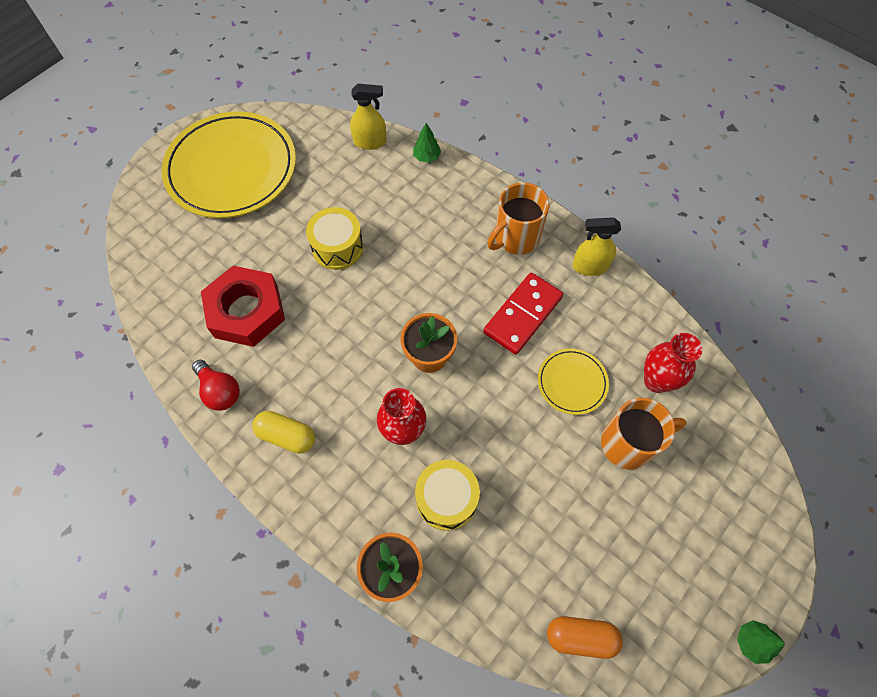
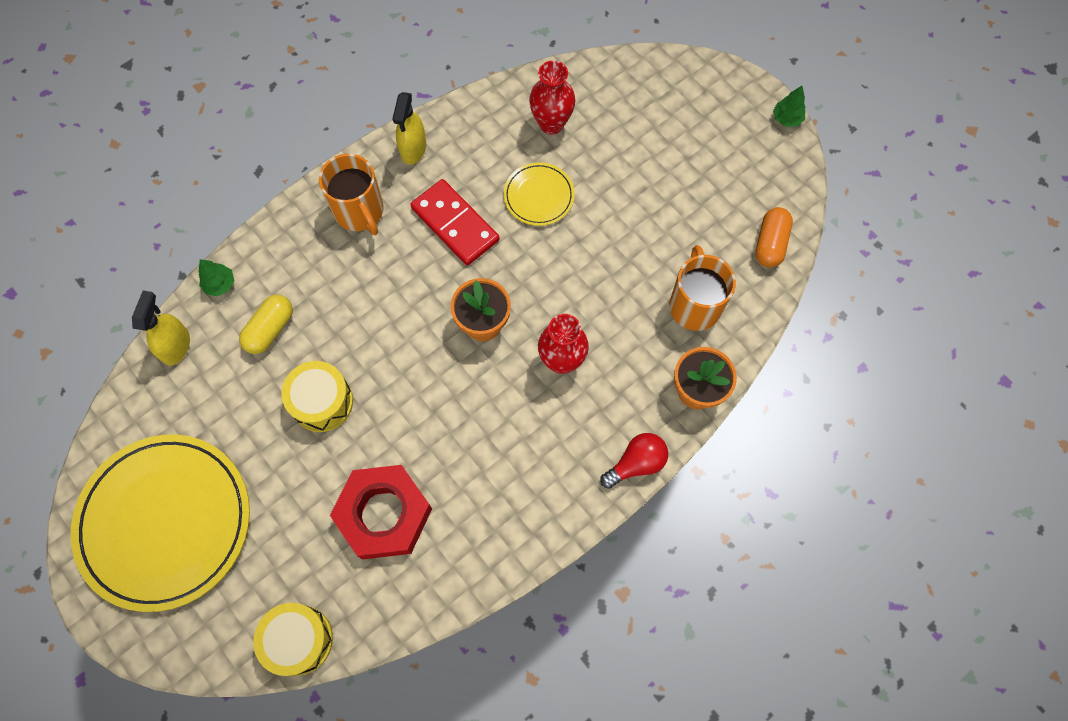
camera: 80 degrees left, 5 degrees up
red light bulb [192,360,240,411] -> red light bulb moved to [600,433,668,489]
yellow capsule [252,411,315,454] -> yellow capsule moved to [239,295,293,354]
yellow drum [415,460,480,531] -> yellow drum moved to [253,603,333,676]
orange mug [601,398,687,470] -> orange mug moved to [669,245,736,331]

